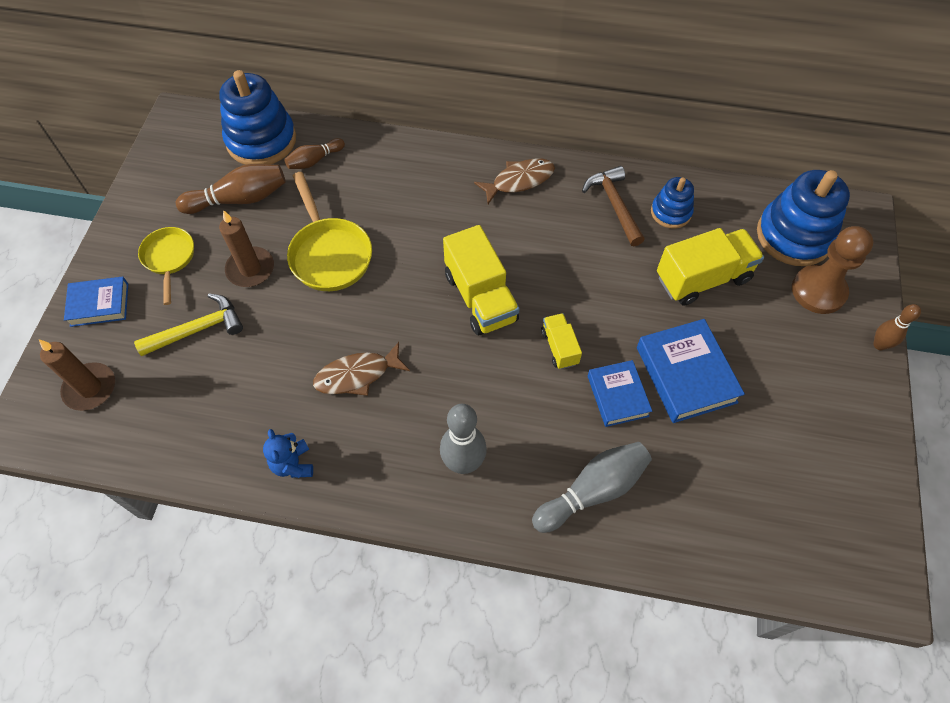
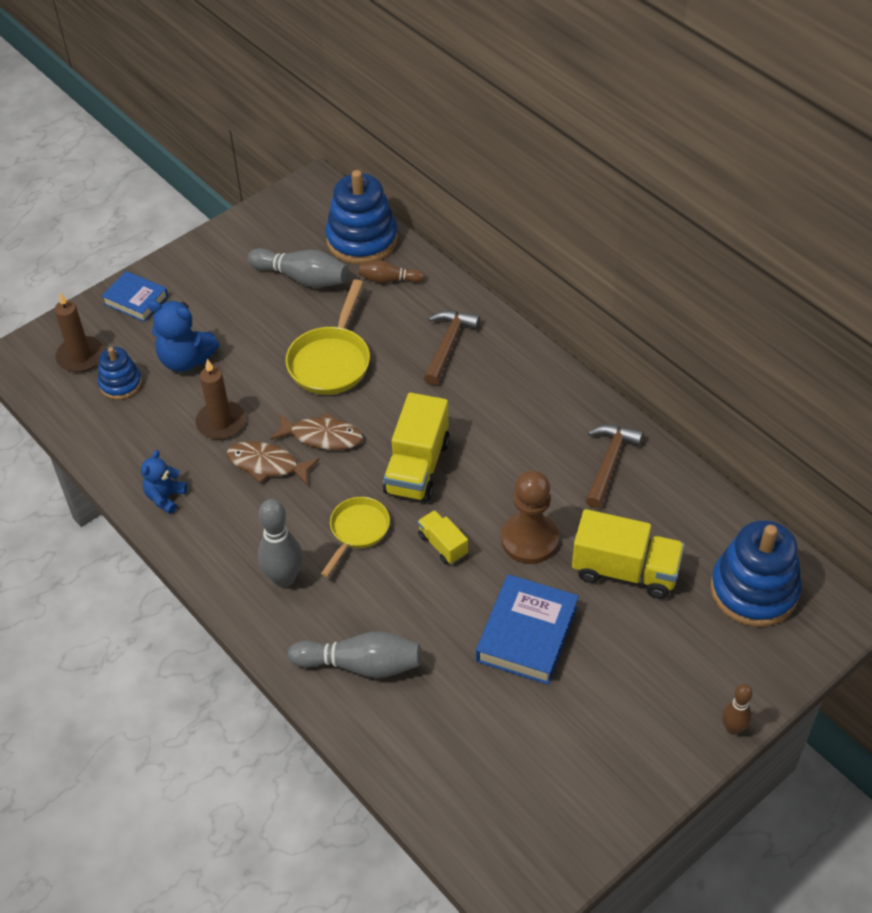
camera: 40 degrees right, 10 degrees down
yellow hammer [134,293,243,356] -> blue teddy bear [147,300,220,372]
yellow pan [138,227,194,305] -> yellow pan moved to [321,497,390,577]
brown bowling pin [176,164,286,214] -> grey bowling pin [248,248,349,288]
brown candle [219,210,274,287] -> brown candle moved to [195,359,246,440]
brown fish [474,159,555,204] -> brown fish moved to [271,412,363,450]
yellow truck [541,313,582,369] -> yellow truck turned 60 degrees counterclockwise [418,510,468,565]
blue book [588,360,652,427] -> none
blue stacking toy [651,177,694,229] -> blue stacking toy moved to [98,347,142,400]
brown pawn [792,226,874,314] -> brown pawn moved to [501,471,559,564]
none -> brown hammer [424,310,480,386]

